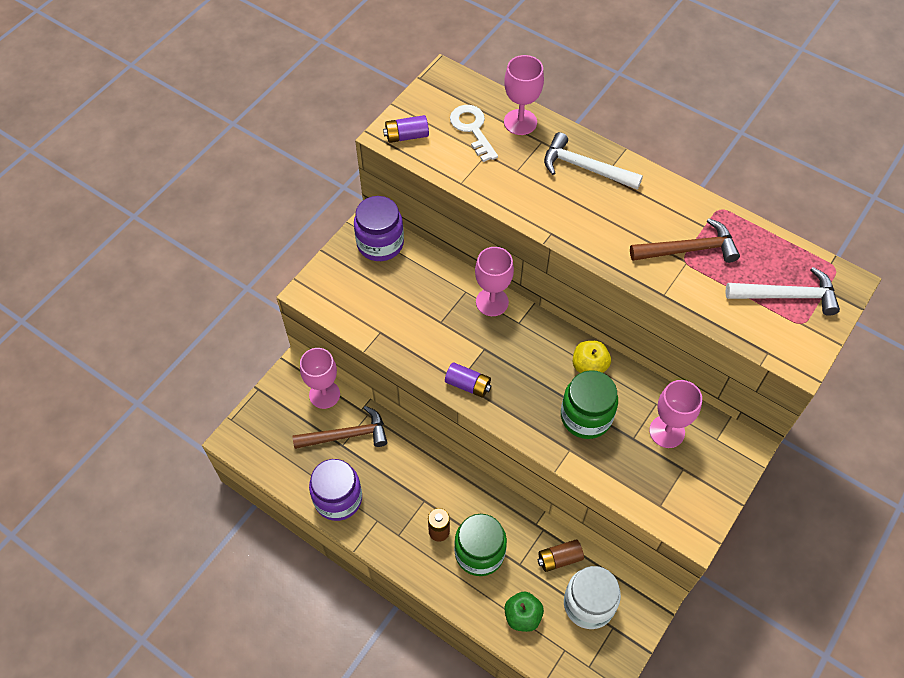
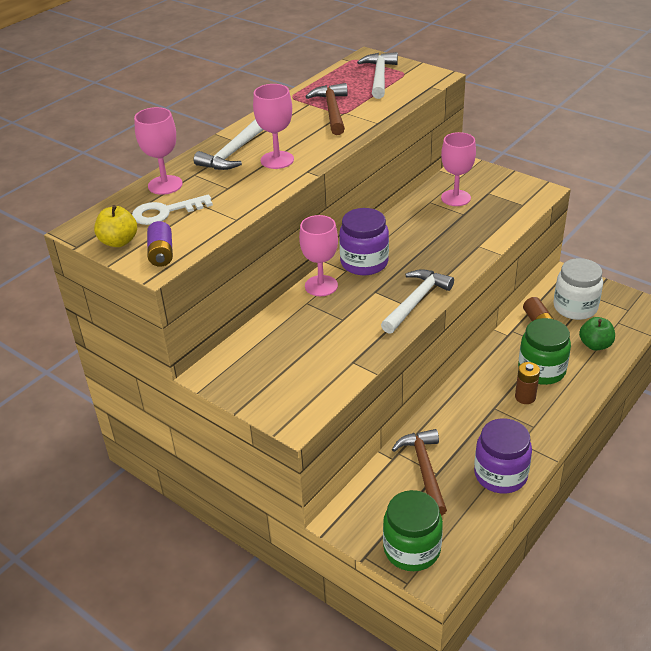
camera: 85 degrees left, 20 degrees down
pink goblet [300,348,340,409] -> pink goblet moved to [253,84,294,169]
purple jar [354,196,404,261] -> purple jar moved to [339,208,389,275]
purple battery [445,363,492,398] -> white hammer [381,269,454,334]
green jar [561,370,618,439] -> green jar moved to [383,490,443,571]
yellow apple [573,341,611,373] -> yellow apple moved to [94,205,137,247]

